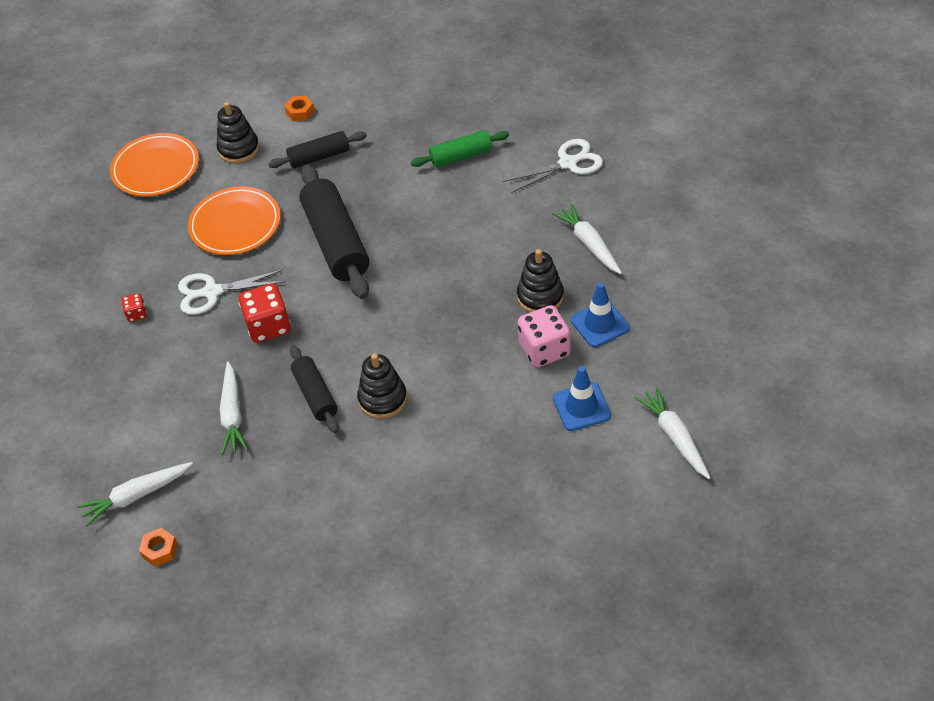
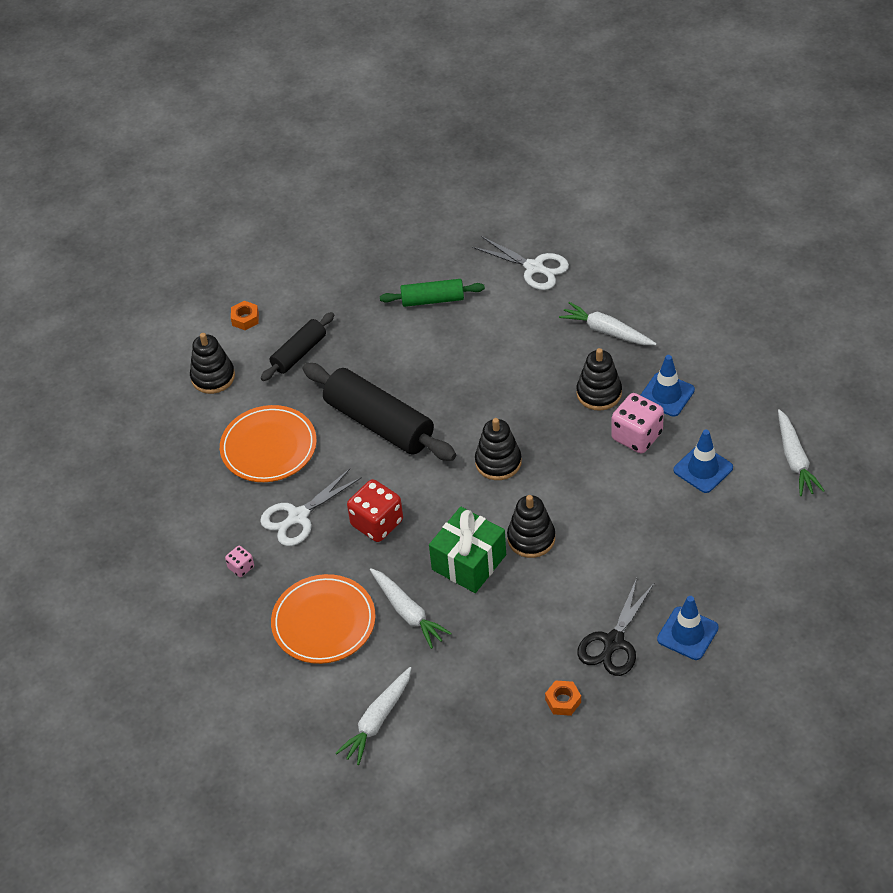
camera: 30 degrees left, 0 degrees up
orange plate [110,133,199,196] -> orange plate moved to [271,574,376,664]
red dice [122,293,147,322] -> pink dice [225,546,254,577]
orange nut [139,528,178,567] -> orange nut moved to [545,680,581,716]
black rolling pin [290,346,339,433] -> green gift [429,507,506,593]
green rolling pin [411,130,509,168] -> green rolling pin turned 45 degrees clockwise [380,279,485,307]
white scissors [503,139,603,193] -> white scissors turned 90 degrees clockwise [472,236,569,290]
white carrot [635,387,710,479] -> white carrot turned 135 degrees counterclockwise [778,409,825,496]
none -> black stacking toy [475,418,522,480]
none -> black scissors [577,578,655,676]
none -> blue traffic cone [657,596,719,660]

